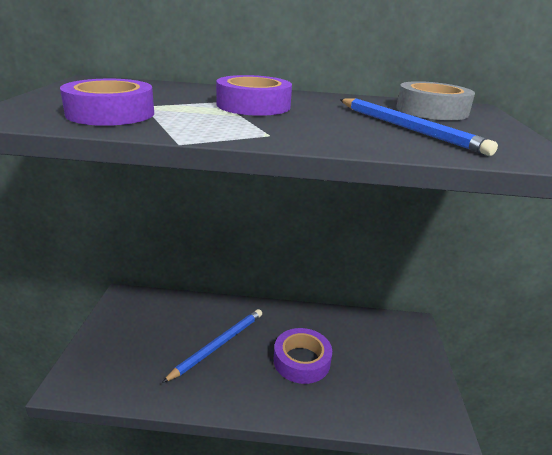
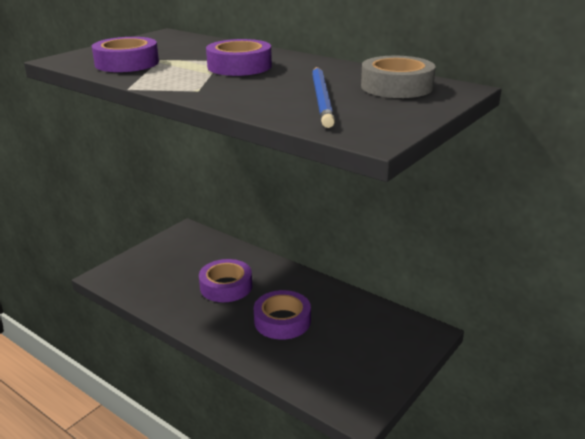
camera: 35 degrees right, 0 degrees up
blue pencil [162,309,262,383] -> purple tape [199,259,252,302]

